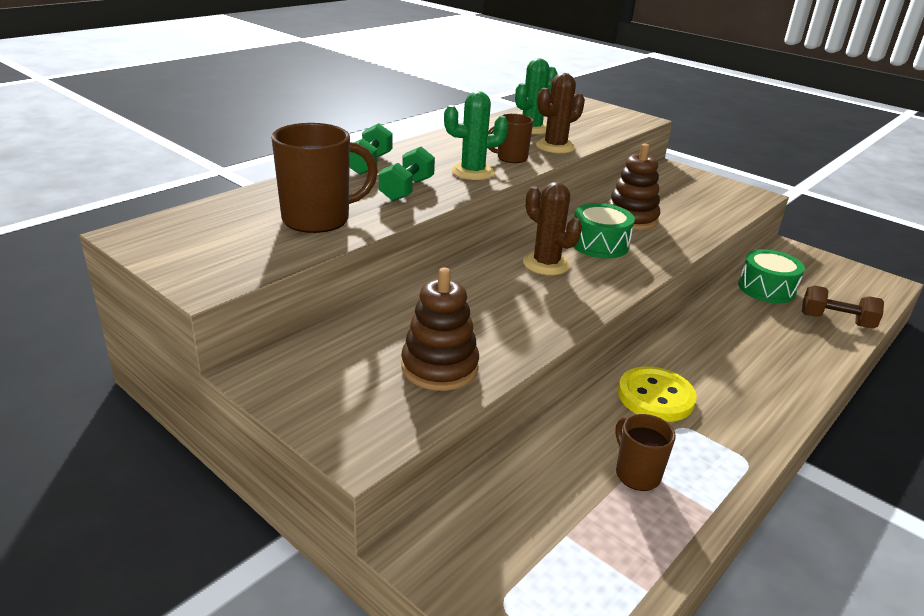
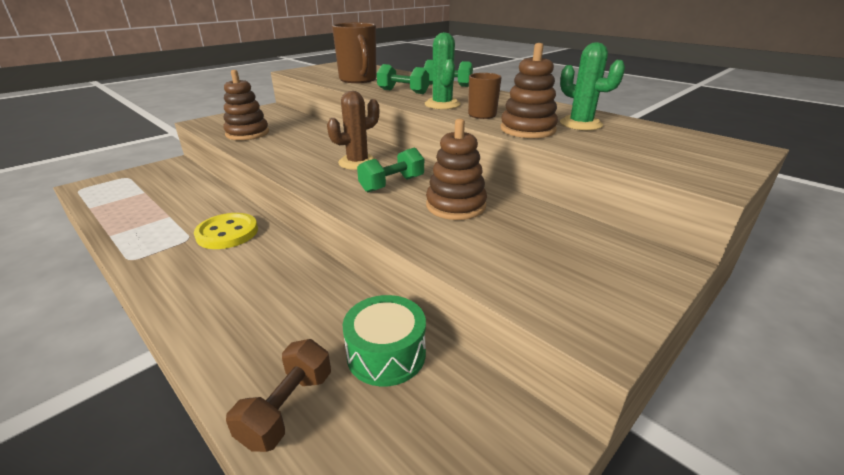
camera: 95 degrees right, 0 degrees up
brown cactus [536,73,585,153] -> brown stacking toy [500,43,558,138]
green drum [573,203,635,258] -> green dumbbell [357,147,424,193]
brown mug [615,414,676,491] -> none

